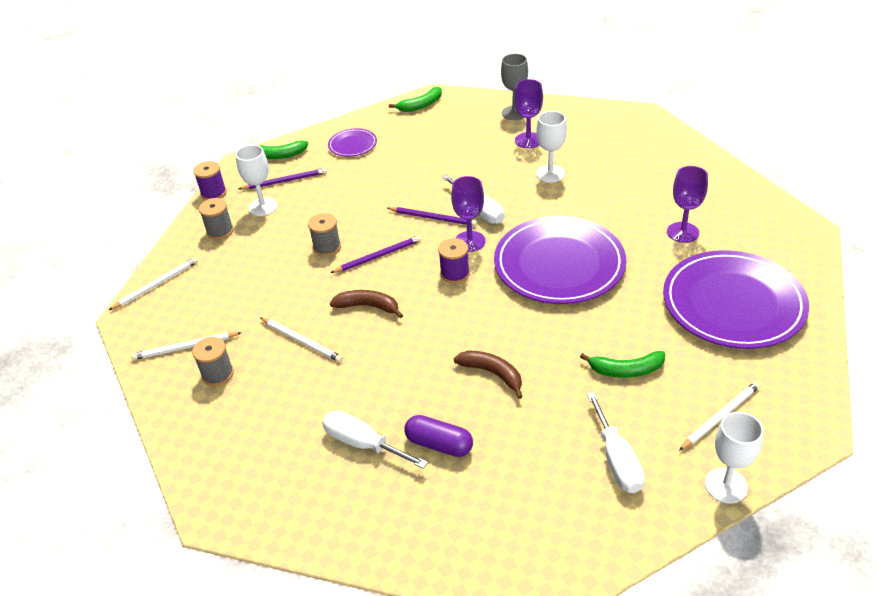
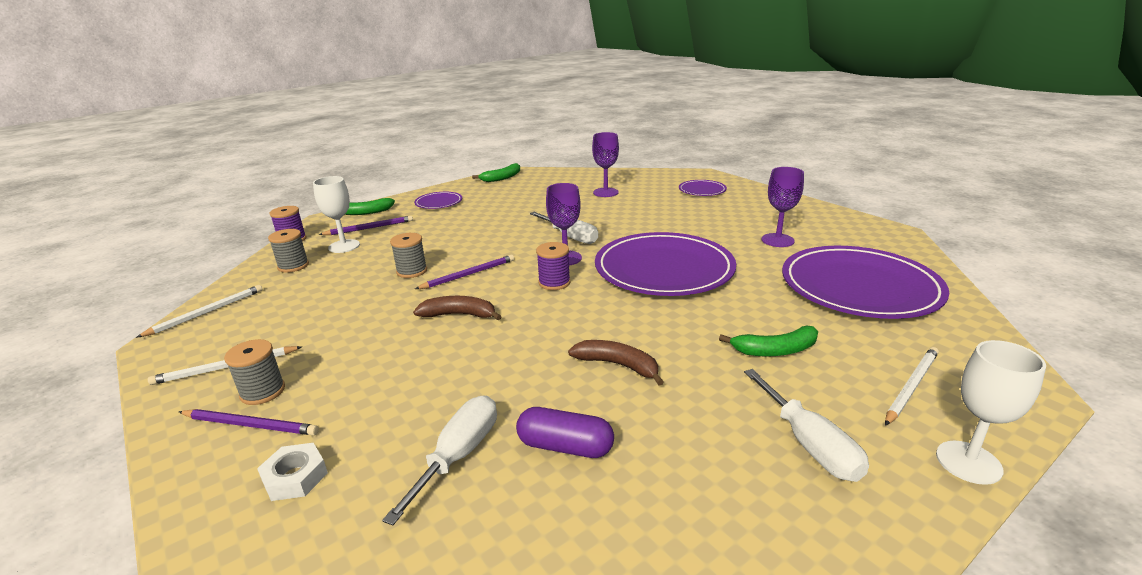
camera: 10 degrees left, 15 degrees down
white pencil [260,317,343,362] -> none
white screwdriver [322,410,428,469] -> white screwdriver turned 90 degrees clockwise [382,396,497,526]
purple pencil [387,207,477,226] -> purple pencil moved to [179,409,319,435]
grey goblet [501,53,528,120] -> none
white goblet [536,111,567,183] -> none
none -> white nut [257,443,328,501]
none -> purple plate [679,180,727,196]

